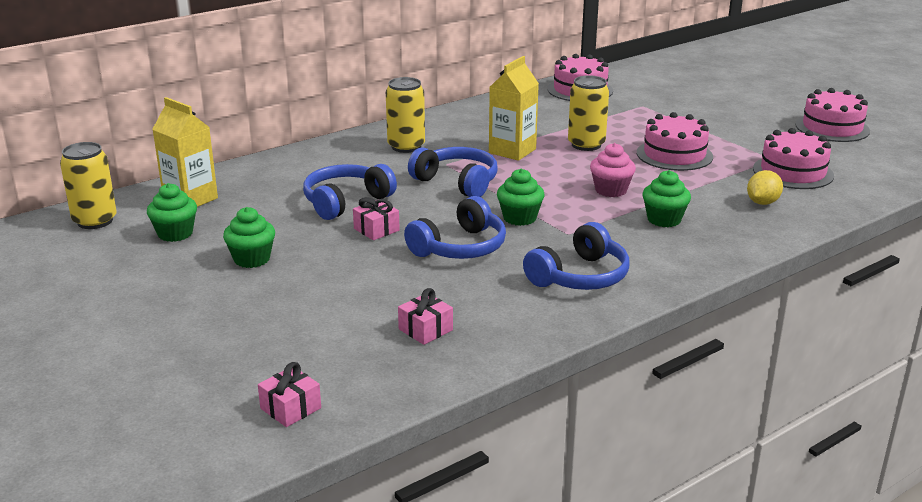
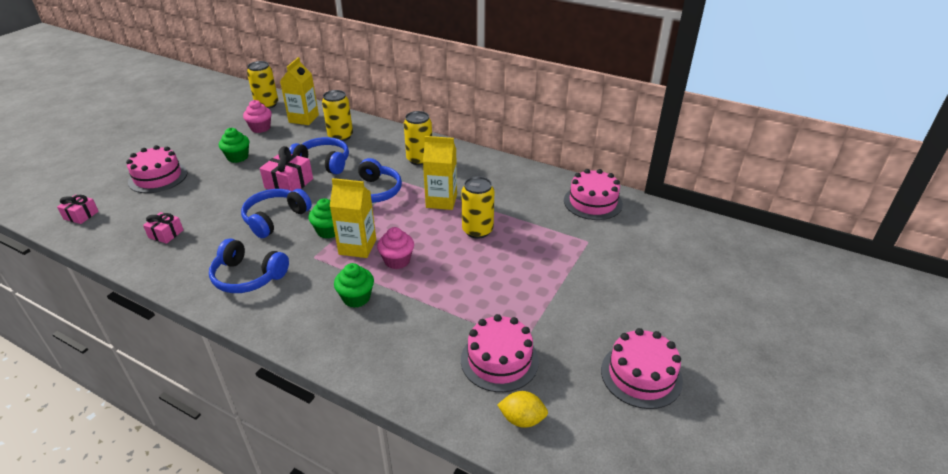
camera: 65 degrees right, 10 degrees up
green cupcake [147,183,197,242] -> pink cupcake [243,100,272,133]
pink gift [353,197,400,240] -> pink gift [260,146,313,191], size x1.62
blue headphones [404,196,506,259] -> blue headphones turned 105 degrees clockwise [241,189,312,238]
pink cake [637,112,713,171] -> pink cake moved to [126,145,187,193]
yellow lemon [747,170,783,205] -> yellow lemon moved to [497,391,548,428]
none -> yellow can [322,90,353,141]
none -> yellow carton [330,178,376,258]

